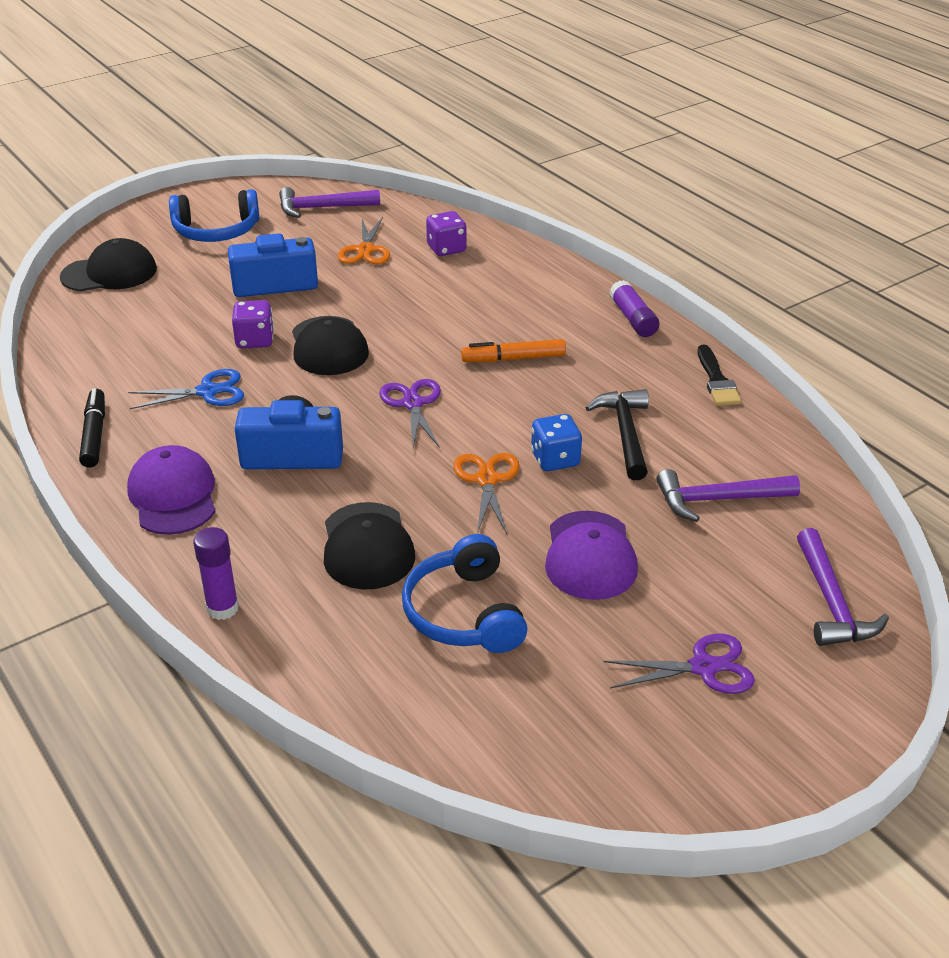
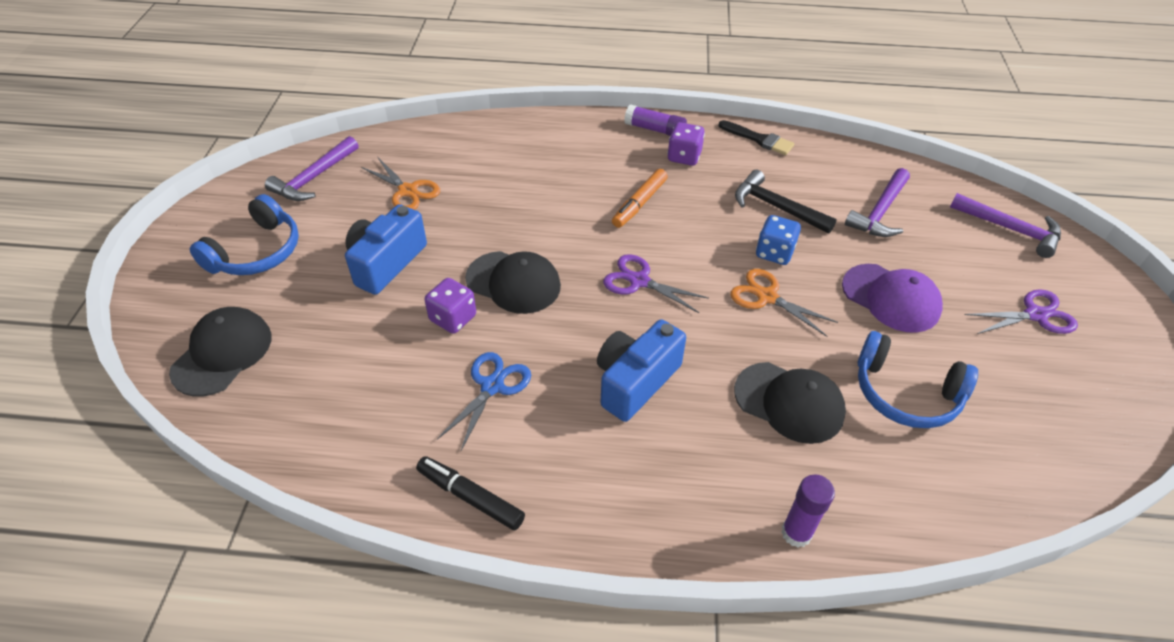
camera: 50 degrees left, 10 degrees up
purple cap [127,445,215,535] -> none
purple dice [426,211,467,256] -> purple dice moved to [667,122,705,166]
purple scissors [604,633,755,694] -> purple scissors turned 45 degrees clockwise [965,289,1078,334]

